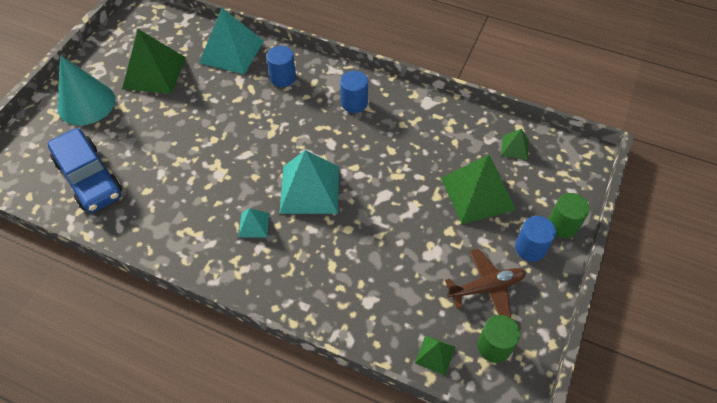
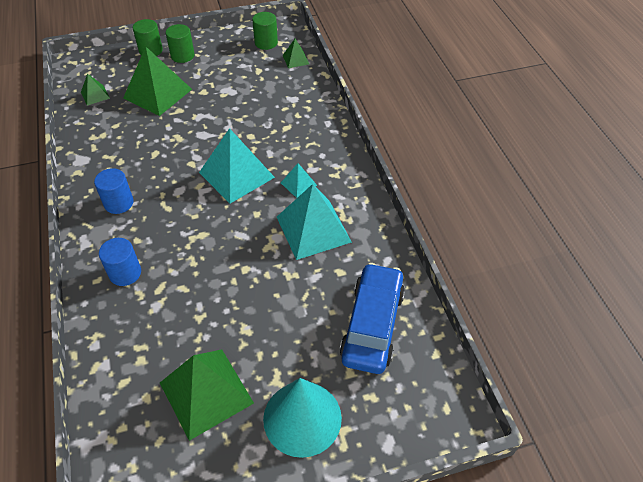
camera: 130 degrees left, 5 degrees down
turquoise pyramid [199,8,264,74] -> turquoise pyramid moved to [277,184,352,260]
brown plane [445,248,526,318] -> none
blue cylinder [515,216,556,262] -> green cylinder [166,24,195,63]

